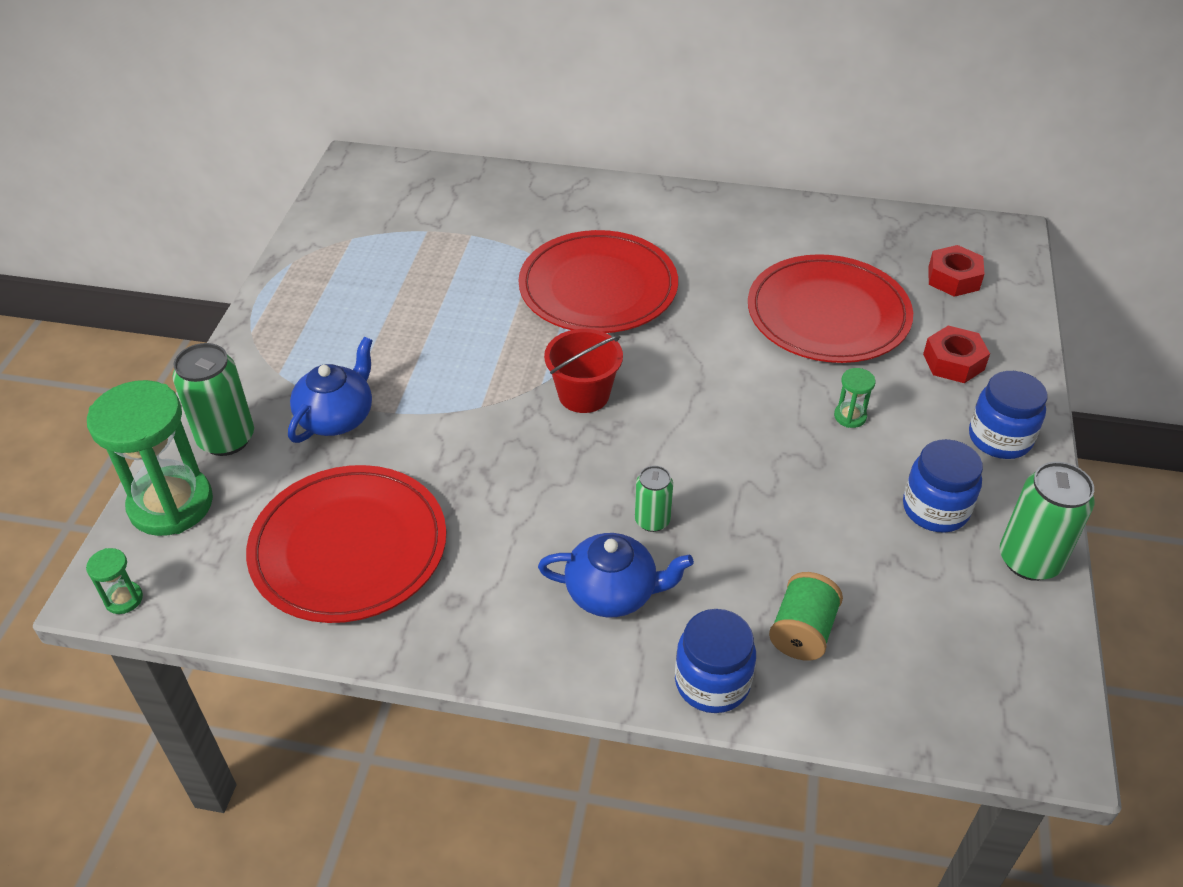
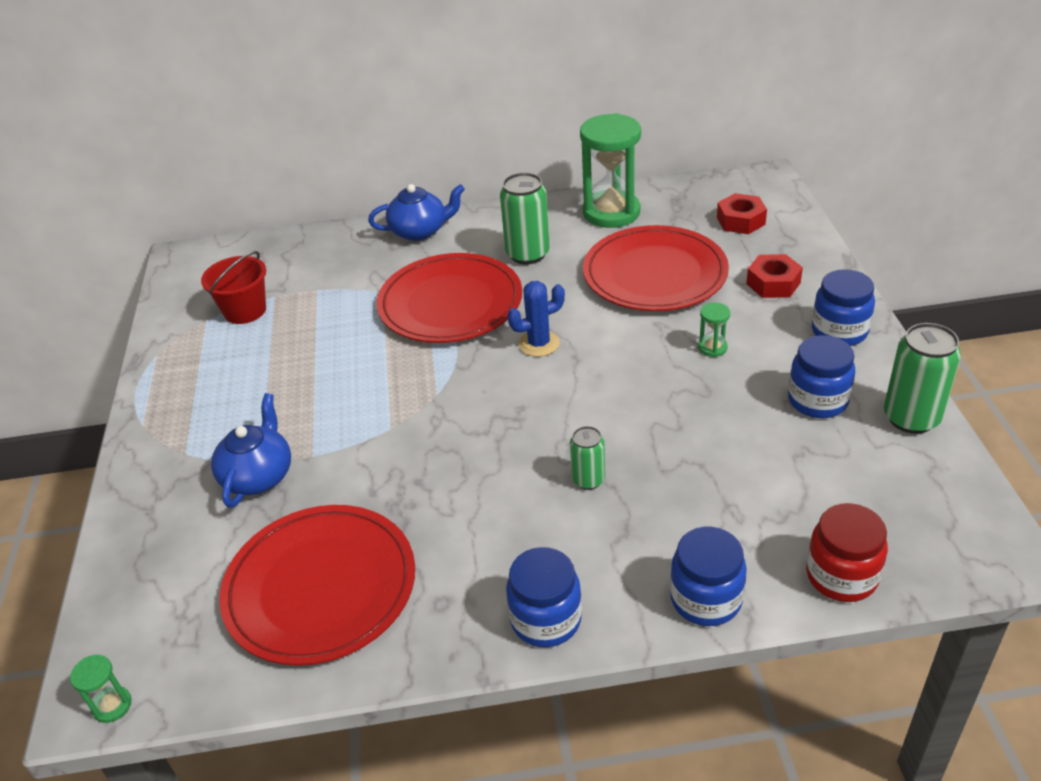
camera: 15 degrees left, 5 degrees down
green hourglass [87,380,213,536] -> green hourglass moved to [580,113,641,228]
green can [173,343,254,456] -> green can moved to [500,172,550,265]
blue teapot [538,533,694,617] -> blue teapot moved to [368,184,465,241]
red bucket [544,329,623,413] -> red bucket moved to [201,251,266,324]
green spool [769,572,843,661] -> none
none -> blue jar [506,547,582,647]
none -> blue cactus [507,281,565,357]
none -> red jar [806,503,888,602]

